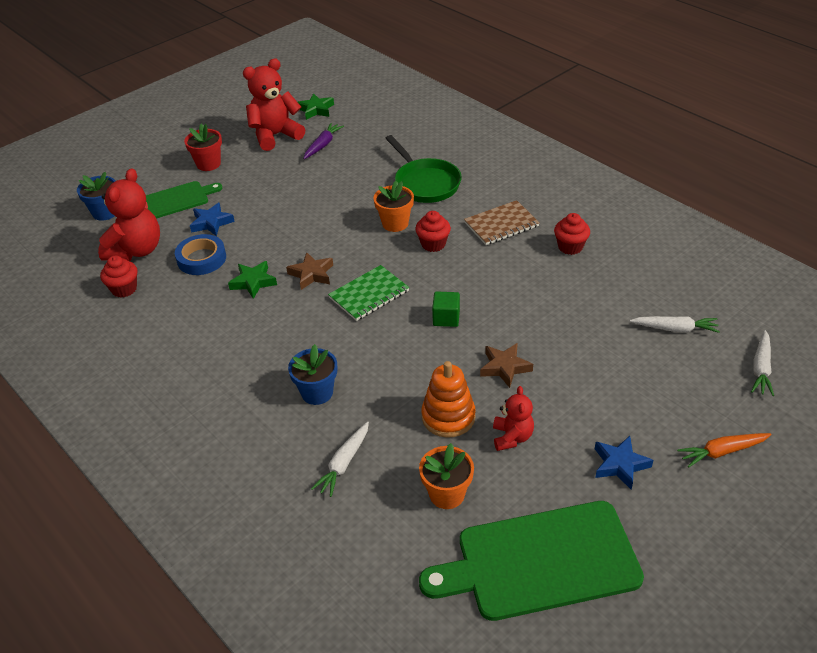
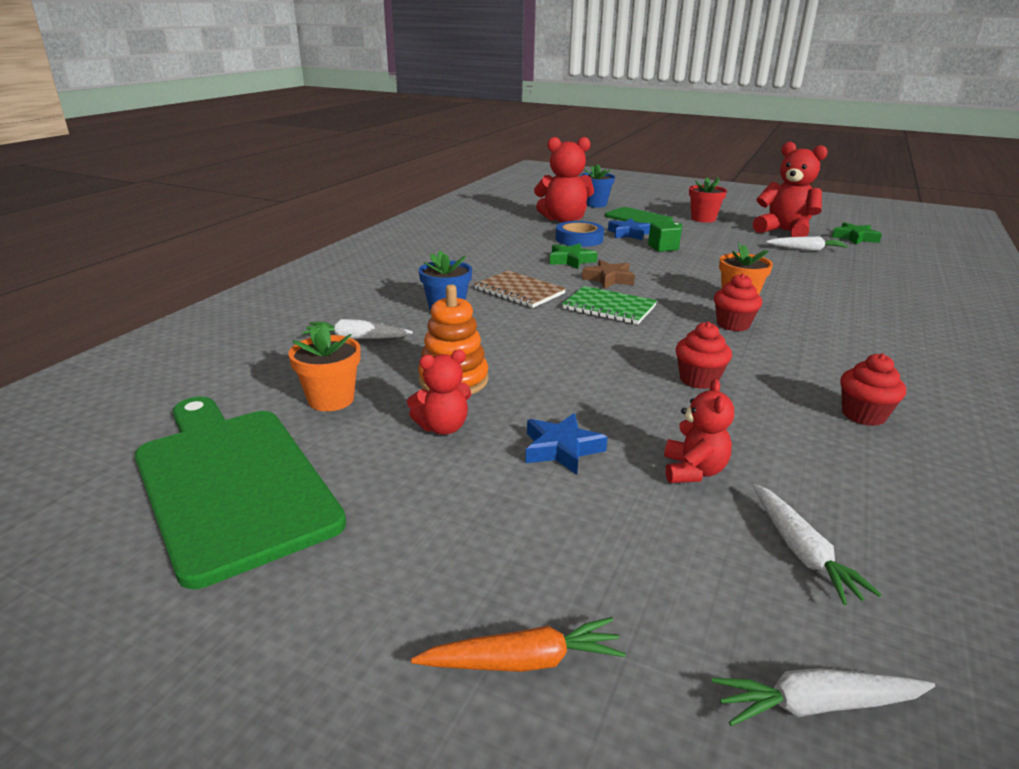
camera: 65 degrees right, 15 degrees down
red cupcake [100,256,138,298] -> red cupcake moved to [675,322,732,389]
purple carrot [303,123,344,159] -> white carrot [766,236,848,251]
green pan [385,135,462,203] -> none
green cube [432,291,460,327] -> green cube moved to [648,221,682,252]
brown notebook [464,200,540,245] -> brown notebook moved to [474,270,566,308]
brown star [480,343,533,388] -> none
blue star [595,436,653,490] -> blue star moved to [525,413,608,475]
orange carrot [677,433,772,468] -> orange carrot turned 120 degrees clockwise [411,617,626,672]
none -> red teddy bear [664,379,734,483]

